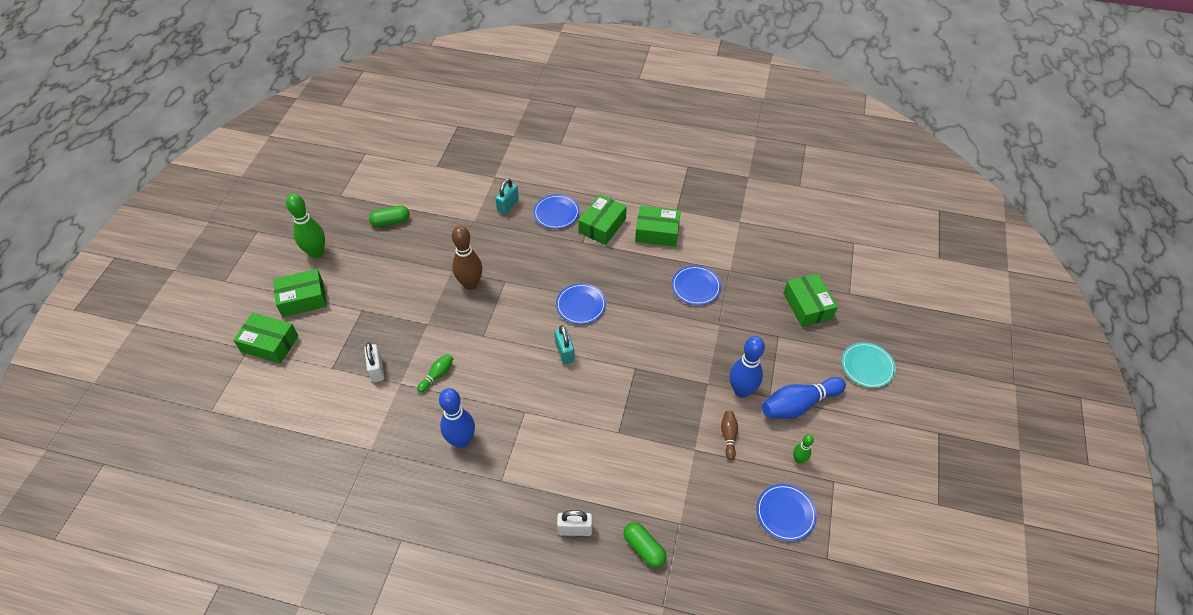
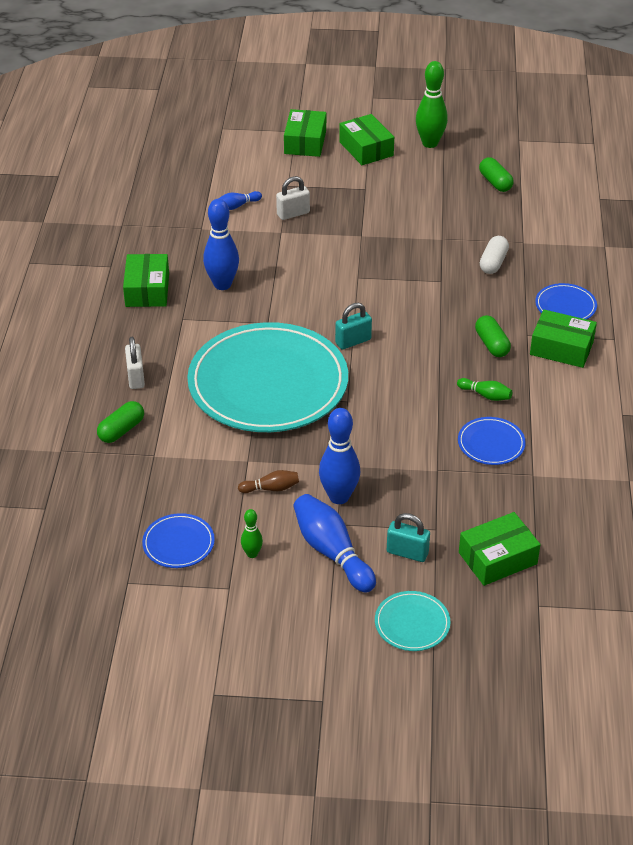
camera: 80 degrees right, 10 degrees down
green bowling pin [417,354,453,393] -> green bowling pin moved to [457,378,512,401]
brown bowling pin [452,226,482,290] -> none
turquoise padlock [495,178,519,215] -> turquoise padlock moved to [387,513,430,562]
blue plate [556,283,606,324] -> none
green box [635,206,681,247] -> green box moved to [123,254,169,307]
none -> turquoise plate [187,322,348,432]
none -> blue bowling pin [218,191,262,210]
none -> green capsule [475,315,511,357]
none -> white capsule [480,236,509,274]

